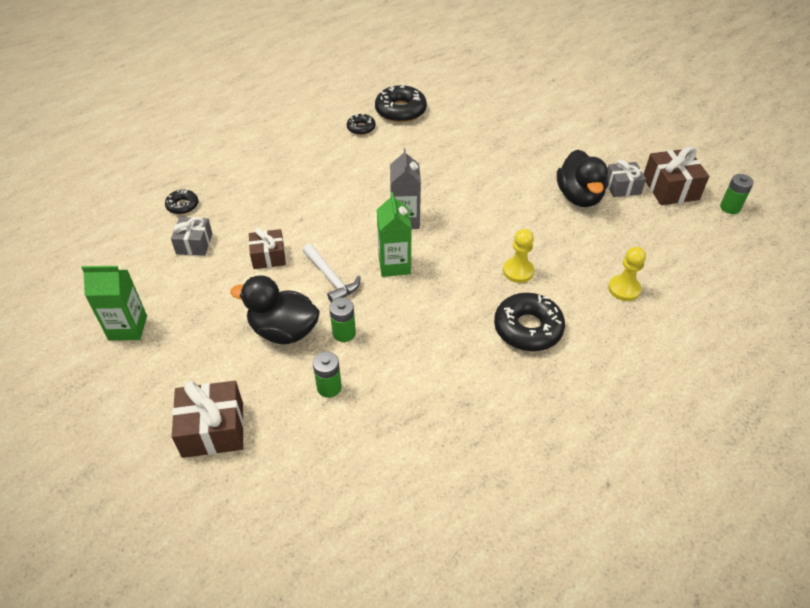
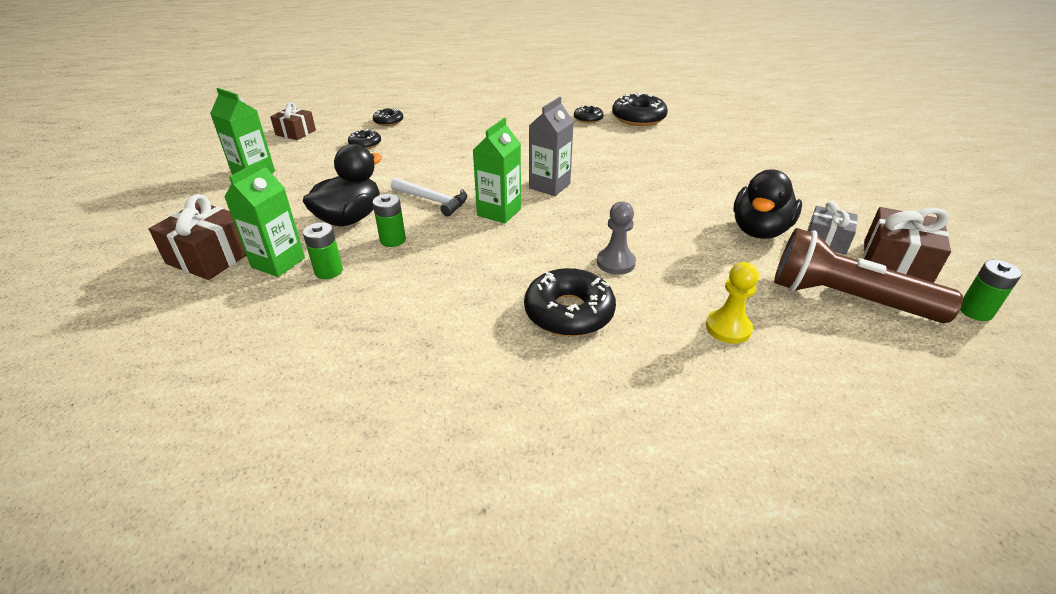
camera: 35 degrees right, 10 degrees down
grey gift [171,217,213,256] -> black donut [348,129,381,149]
black duck [230,275,320,344] -> black duck turned 75 degrees clockwise [303,144,382,226]
brown gift [249,228,286,269] -> brown gift moved to [270,102,316,140]
white hammer [303,244,361,302] -> white hammer turned 60 degrees counterclockwise [391,178,467,217]
yellow pawn [503,229,534,283] -> grey pawn [597,201,636,275]
none -> green carton [224,160,305,277]
none -> brown flashlight [774,228,963,323]

